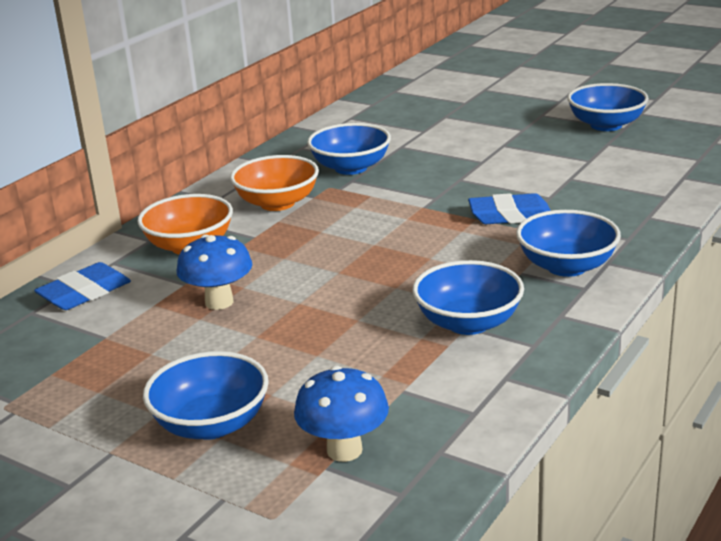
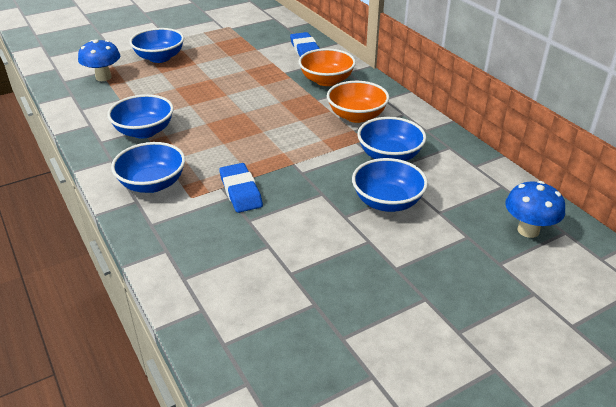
camera: 115 degrees right, 10 degrees up
blue mushroom [177,234,252,310] -> blue mushroom moved to [505,181,565,238]
blue eraser [468,193,551,224] -> blue eraser turned 45 degrees counterclockwise [219,163,263,213]
blue bowl [567,83,649,131] -> blue bowl moved to [352,158,428,212]

